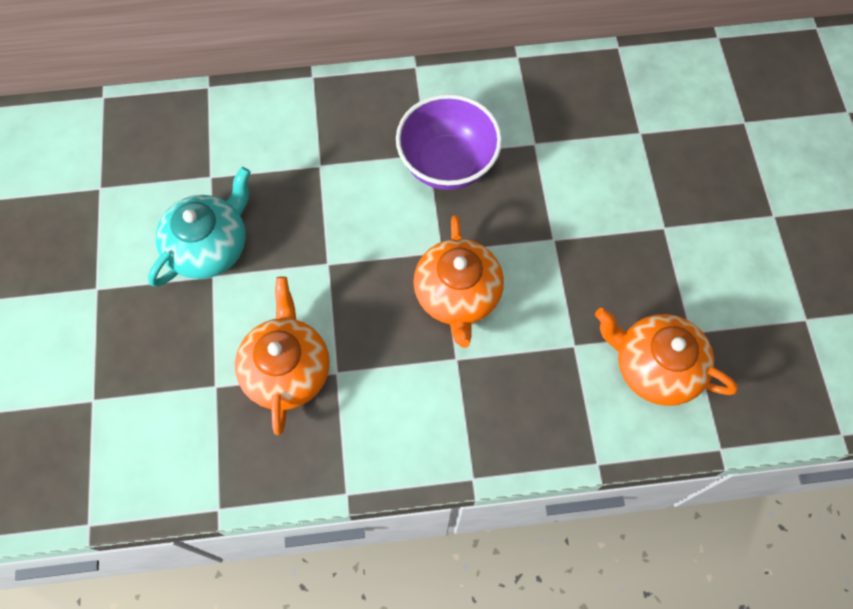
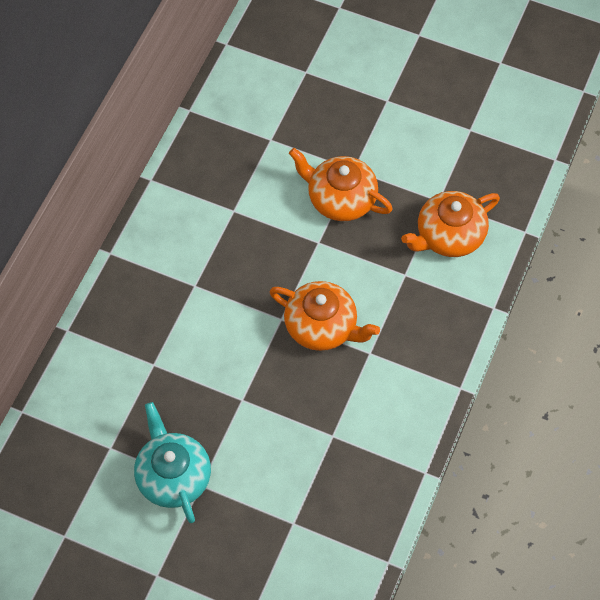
camera: 60 degrees left, 5 degrees down
orange teapot [235,277,330,435] -> orange teapot moved to [289,148,393,221]
purple bowl [396,94,502,190] -> none

